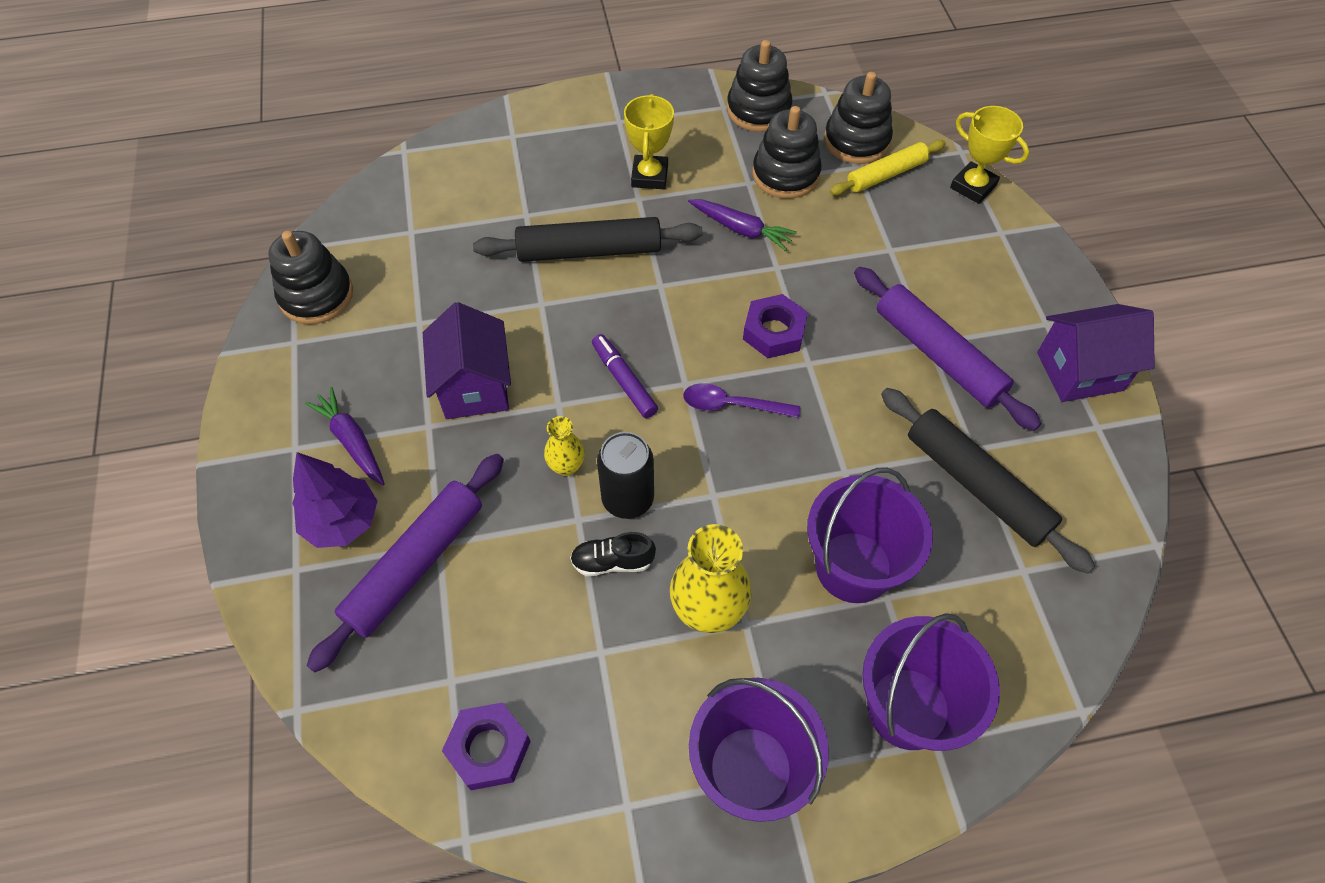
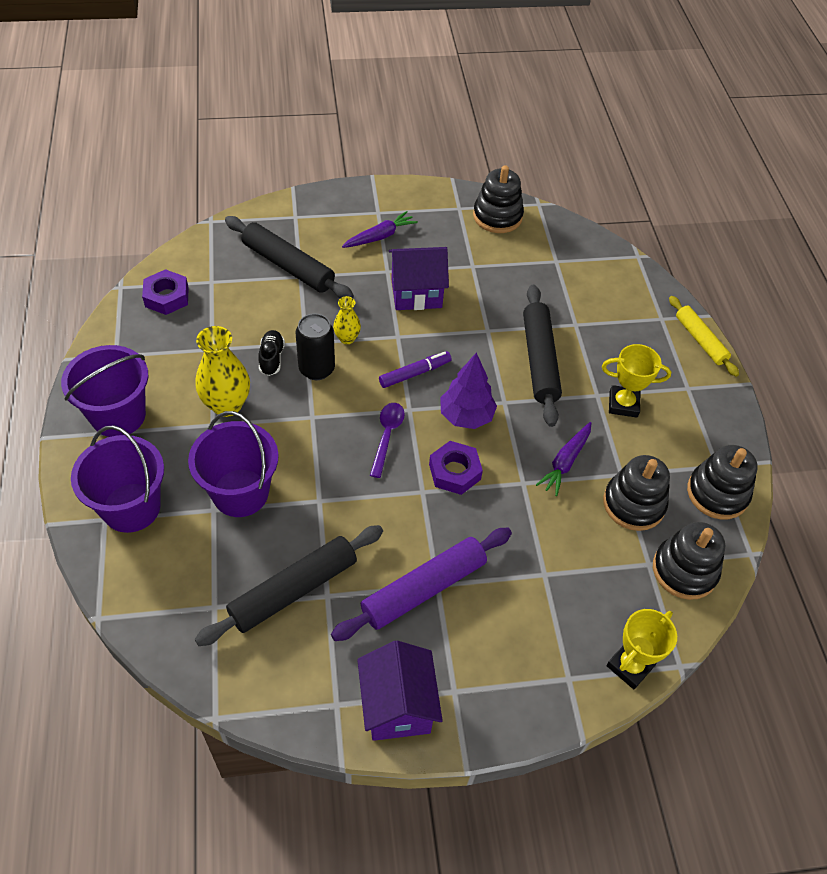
camera: 90 degrees right, 5 degrees down
purple tree [292,452,377,548] -> purple tree moved to [440,352,497,429]
purple rolling pin [307,454,504,673] -> black rolling pin [225,216,354,298]
yellow rolling pin [830,140,946,195] -> yellow rolling pin moved to [669,296,739,377]

